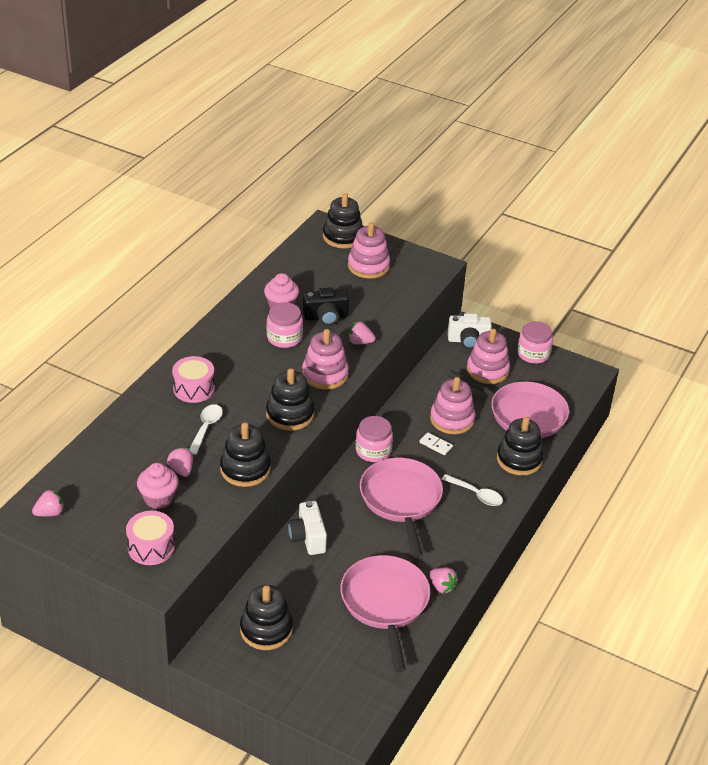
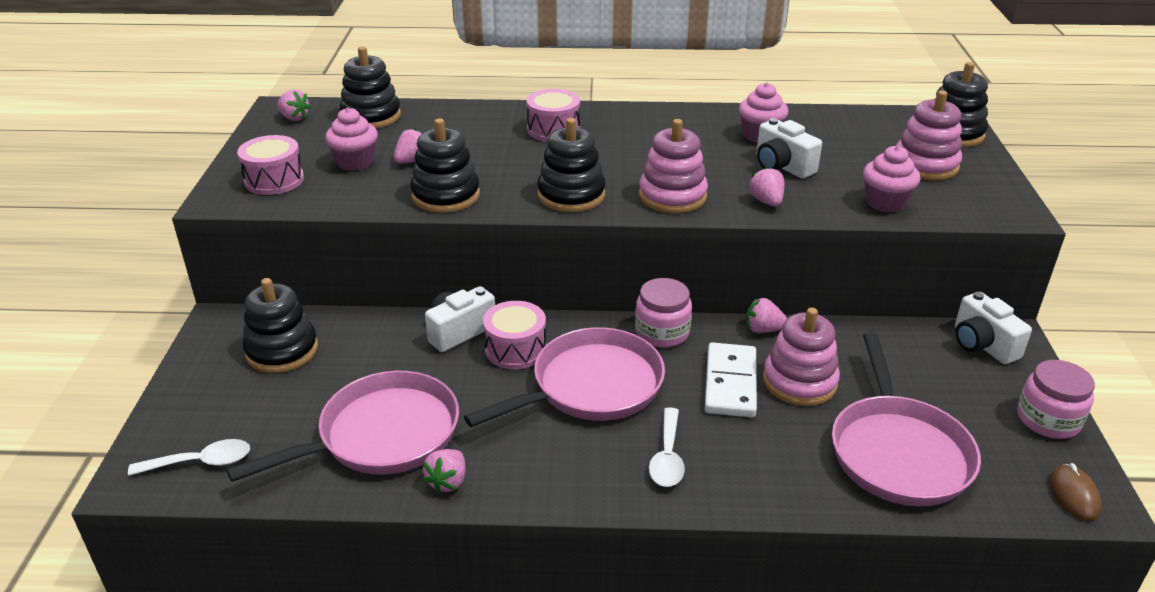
camera: 65 degrees right, 5 degrees down
white spoon [189,404,223,455] -> white spoon moved to [128,439,250,476]
pink jar [267,302,303,348] -> none
black camera [303,287,349,326] -> white camera [756,118,822,179]
white domino [419,432,453,455] -> white domino [705,342,757,417], size x1.95
pink stacking toy [467,329,510,384] -> none
black stacking toy [497,417,544,476] -> black stacking toy moved to [340,46,401,128]
none -> pink drum [483,301,546,369]
none -> pink strawberry [746,298,787,333]
none -> pink cupcake [863,145,920,213]
none -> brown mouse [1050,463,1102,521]

